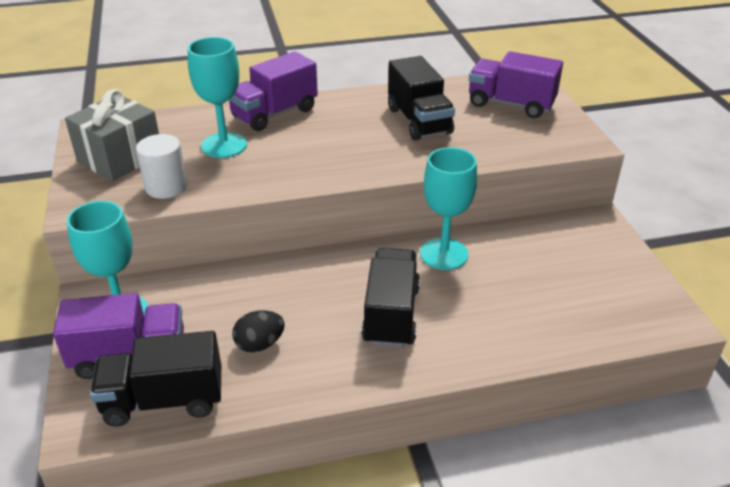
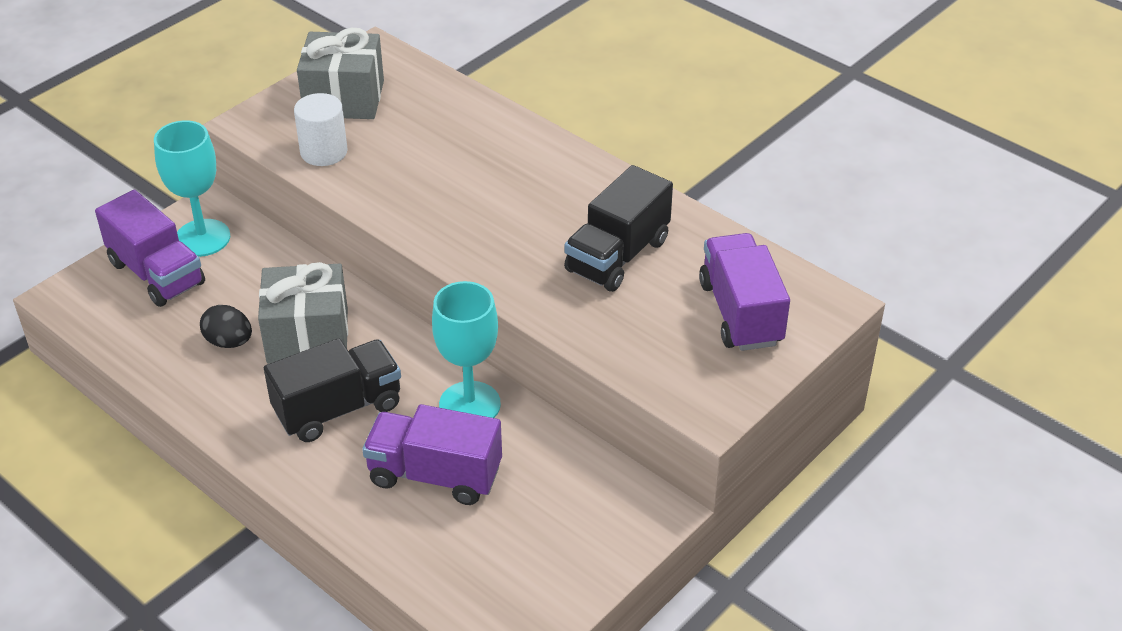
camera: 55 degrees right, 5 degrees up
black truck [90,331,221,426] -> none
turquoise goblet [188,37,247,158] -> none
purple truck [229,51,318,131] -> purple truck moved to [362,404,502,505]
none -> grey gift [258,262,348,364]

